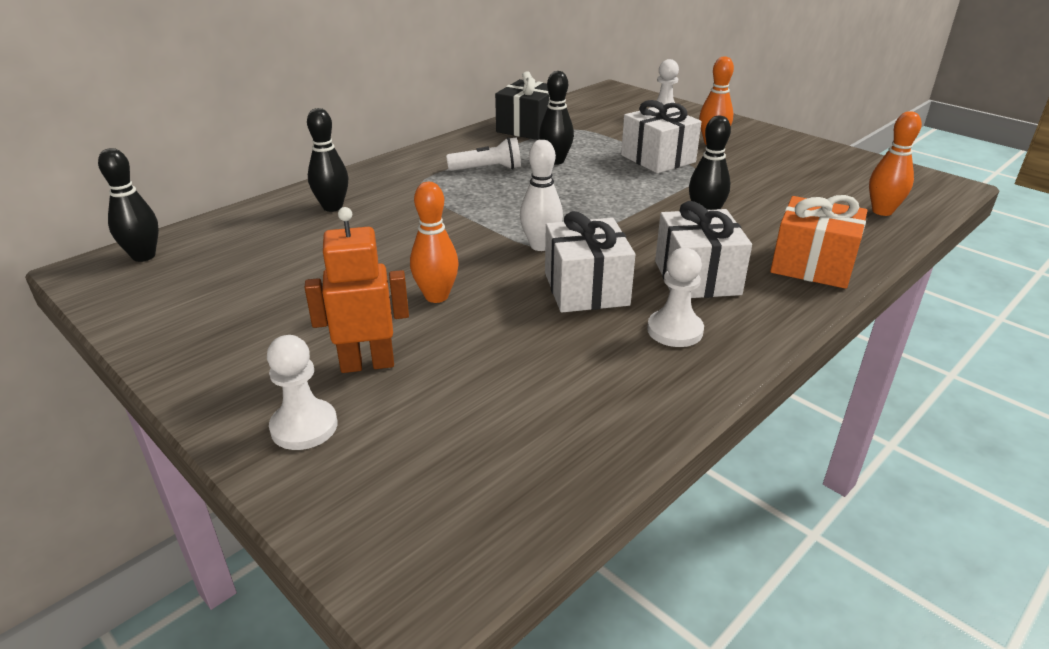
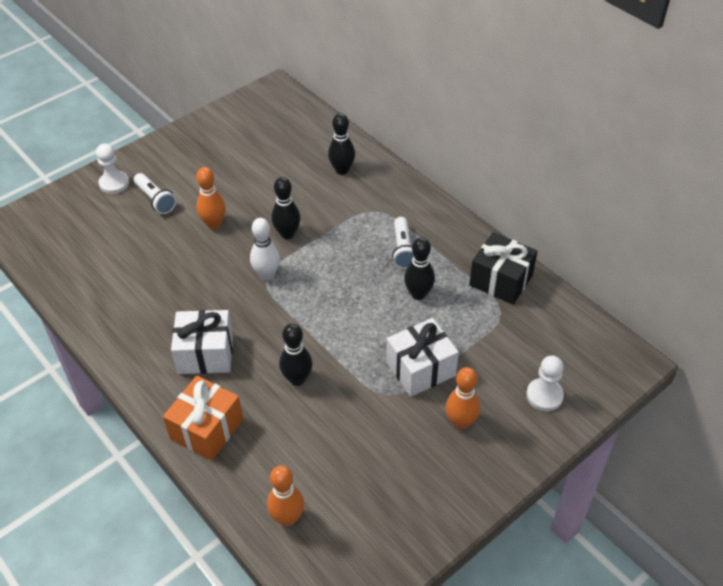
camera: 95 degrees right, 15 degrees up
black bowling pin [98,148,159,262] -> black bowling pin moved to [271,177,300,239]
orange robot [305,207,409,373] -> white flashlight [134,173,176,214]
white gift [545,211,635,313] -> none
white pawn [647,248,704,347] -> none

